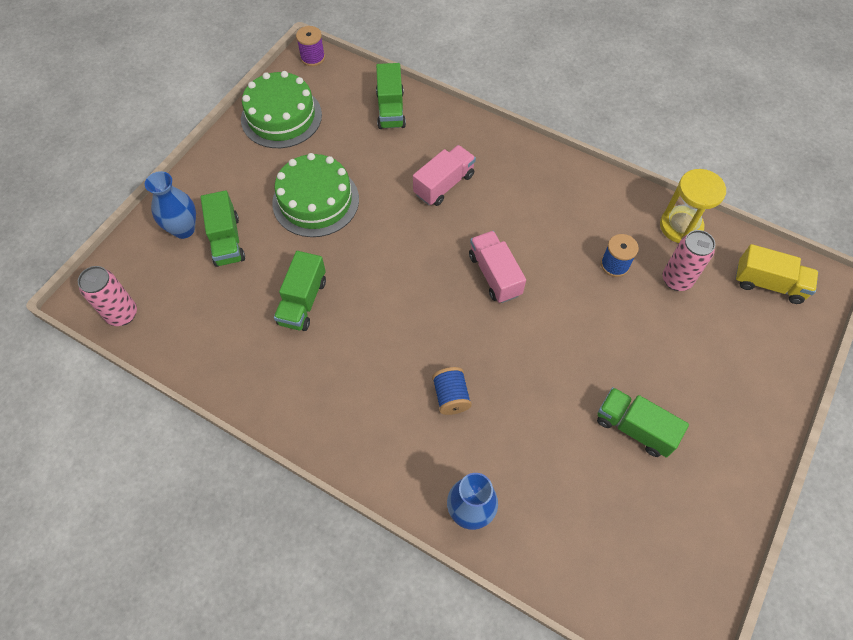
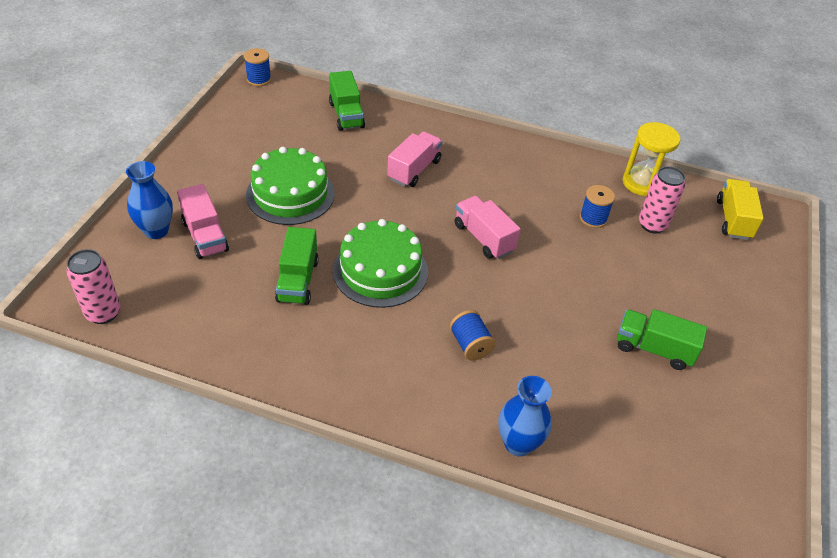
camera: 15 degrees left, 15 degrees down
green truck [201,191,245,267] -> pink truck [177,184,229,259]
green cake [241,71,322,148] -> green cake moved to [333,219,428,308]
purple spool [296,26,325,66] -> blue spool [244,48,271,86]
yellow truck [735,244,818,304] -> yellow truck turned 90 degrees counterclockwise [717,179,764,240]

